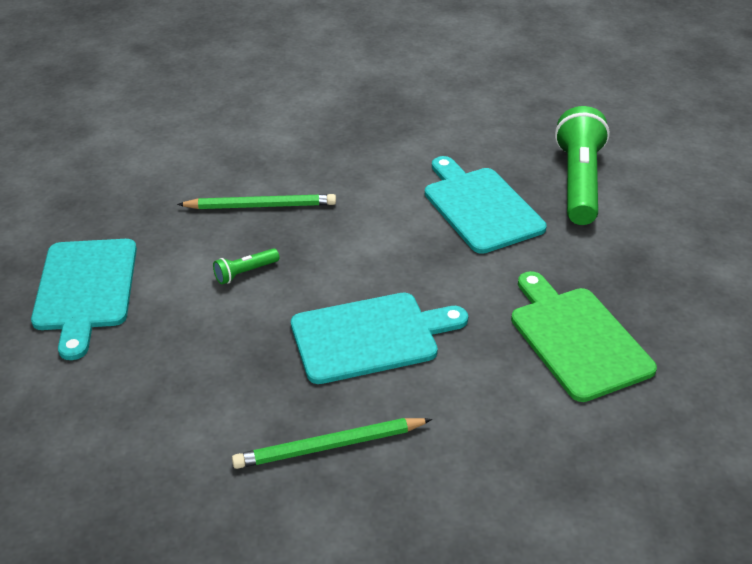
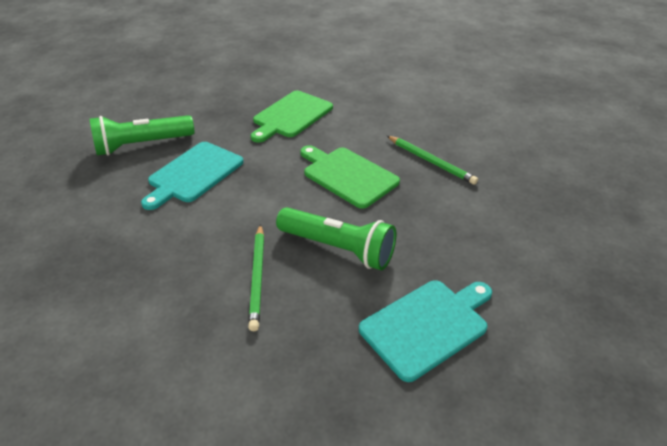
camera: 120 degrees left, 0 degrees up
green pencil [177,194,336,209] -> green pencil turned 150 degrees counterclockwise [248,224,264,331]
green flashlight [213,248,280,284] -> green flashlight [276,207,396,270], size x2.32
turquoise cutting board [291,293,468,384] -> green cutting board [300,145,400,209]

